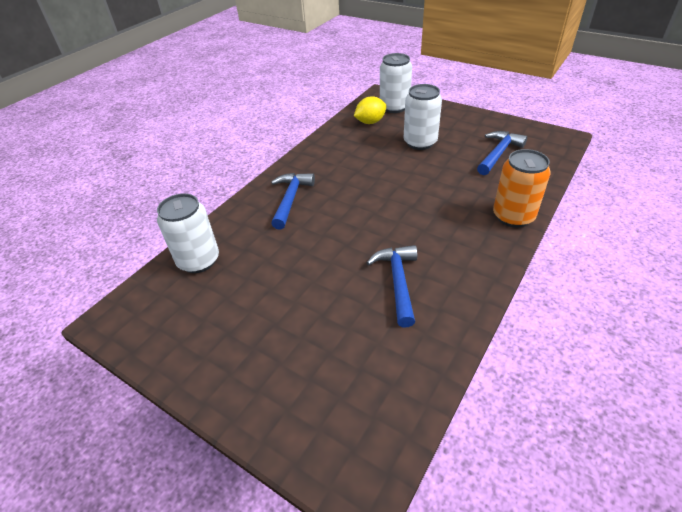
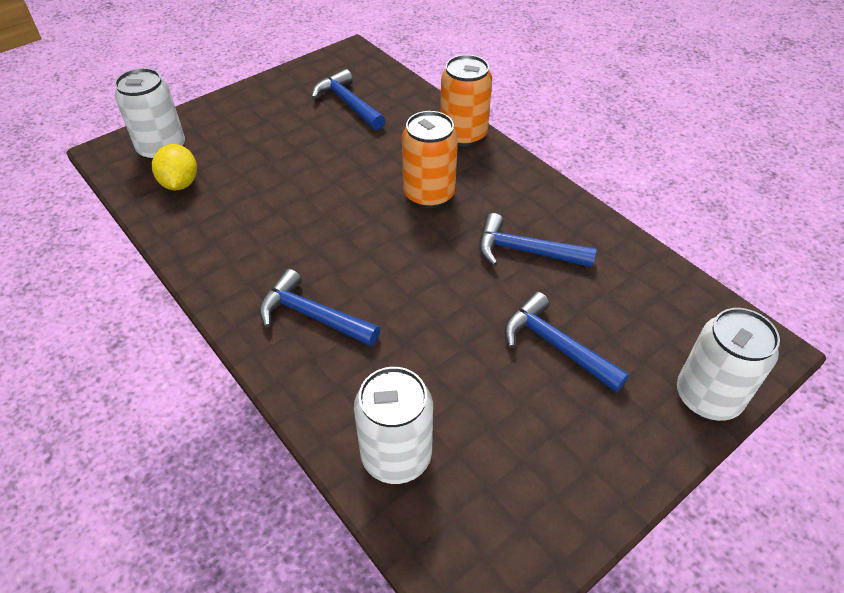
camera: 75 degrees left, 5 degrees up
white can [404,84,442,150] -> white can moved to [677,308,780,421]
none -> orange can [402,111,458,208]
none -> blue hammer [504,292,629,392]

